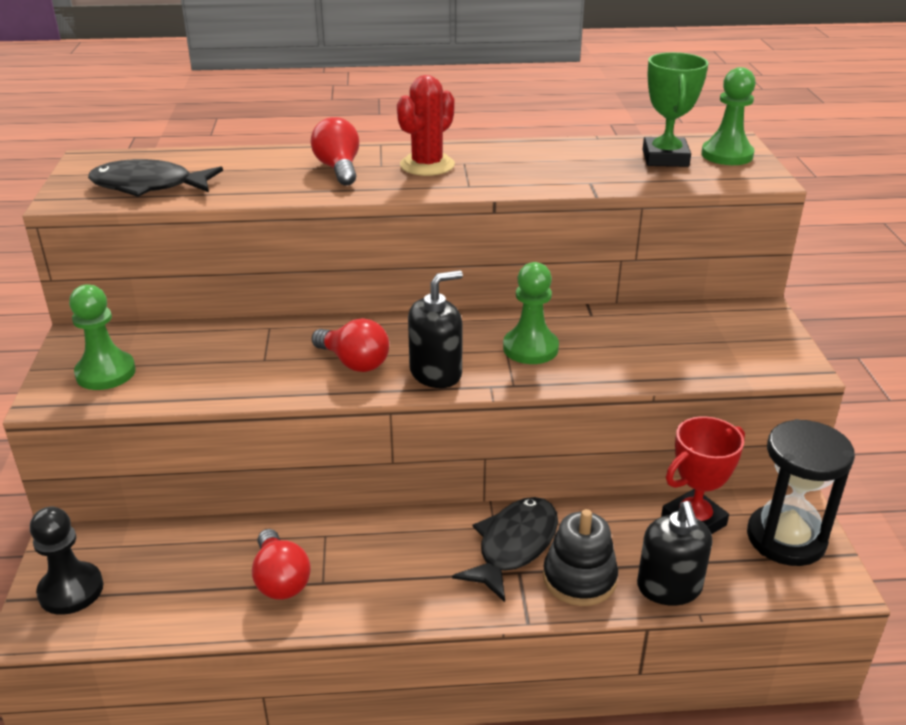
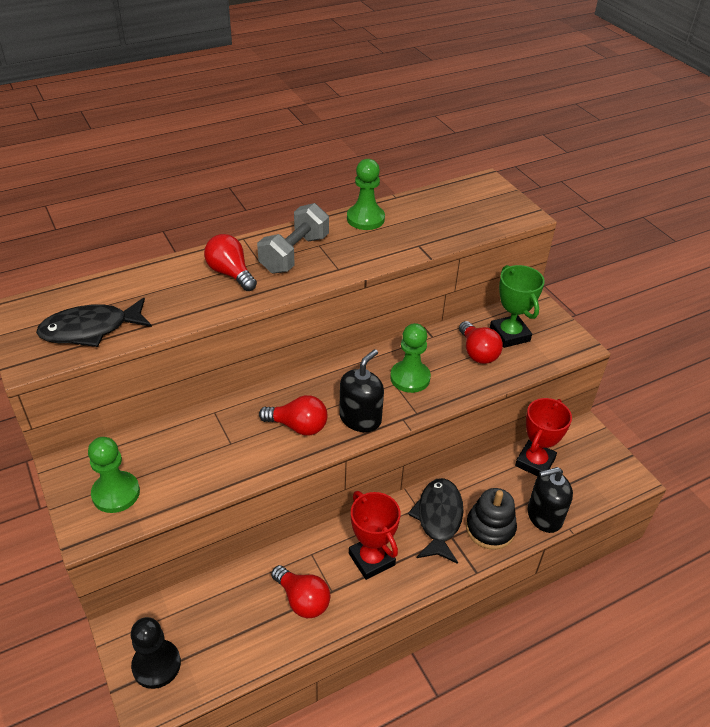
camera: 25 degrees left, 10 degrees up
red cactus [397,75,455,176] -> grey dumbbell [257,203,329,274]
black soap dispenser [637,501,712,605] -> black soap dispenser turned 105 degrees clockwise [528,467,573,533]
green trophy [643,52,708,167] -> green trophy moved to [490,265,545,348]
green pawn [701,67,756,165] -> green pawn moved to [347,159,385,230]
black hourglass [747,419,855,566] -> none
none -> red trophy [349,491,401,580]
none -> red light bulb [459,321,503,364]

